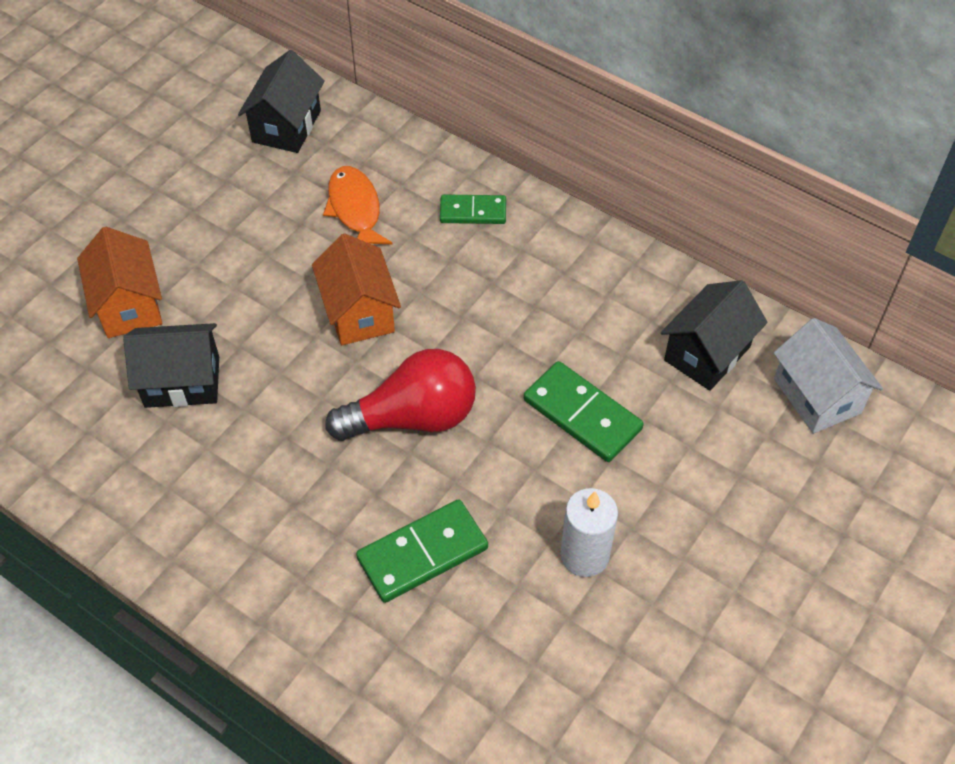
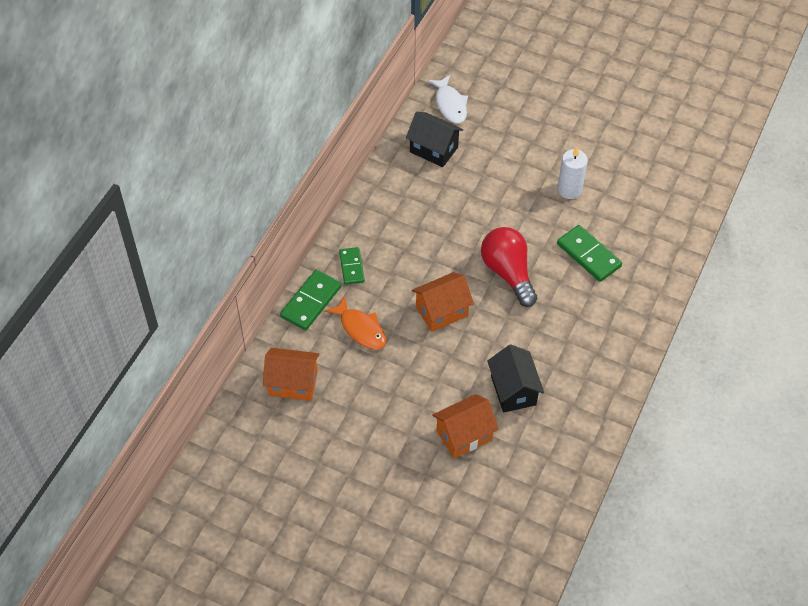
camera: 100 degrees left, 0 degrees up
black house [238,50,325,153] -> orange house [263,348,320,401]
orange fish [323,166,392,244] -> orange fish turned 105 degrees counterclockwise [325,296,386,350]
green domino [524,361,644,462] -> green domino moved to [280,270,342,331]
white house [774,318,883,434] -> white fish [428,75,468,124]

